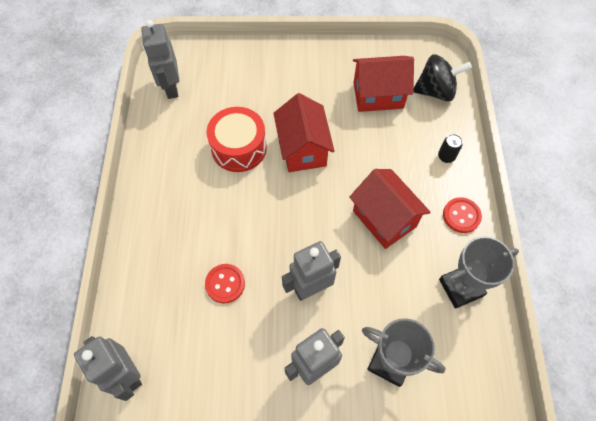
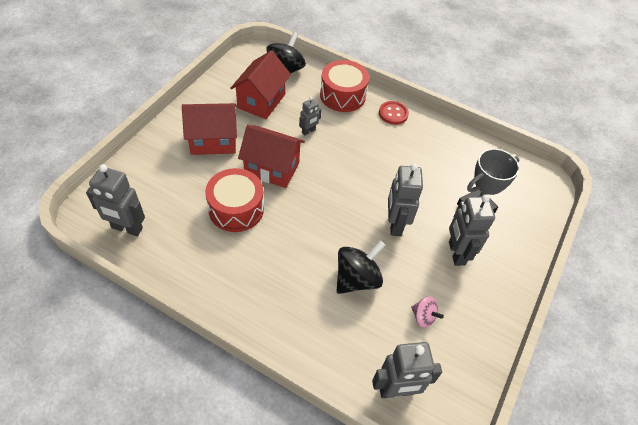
camera: 65 degrees left, 10 degrees down
red button [205,264,245,303] -> black spinning top [337,240,385,294]
red house [349,169,431,249] -> red house moved to [182,103,237,155]
black can [438,134,462,163] -> red drum [320,60,369,112]
grey trophy [439,236,519,309] -> none
none -> grey robot [299,97,322,135]
none -> pink spinning top [411,296,444,328]

